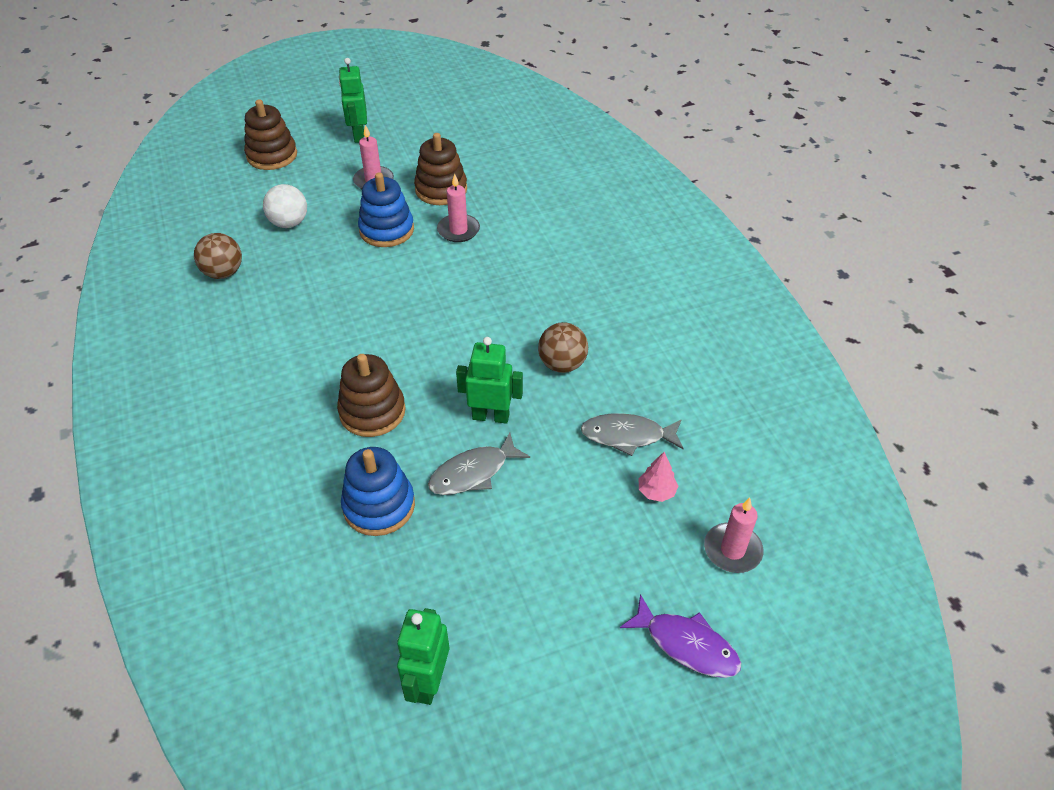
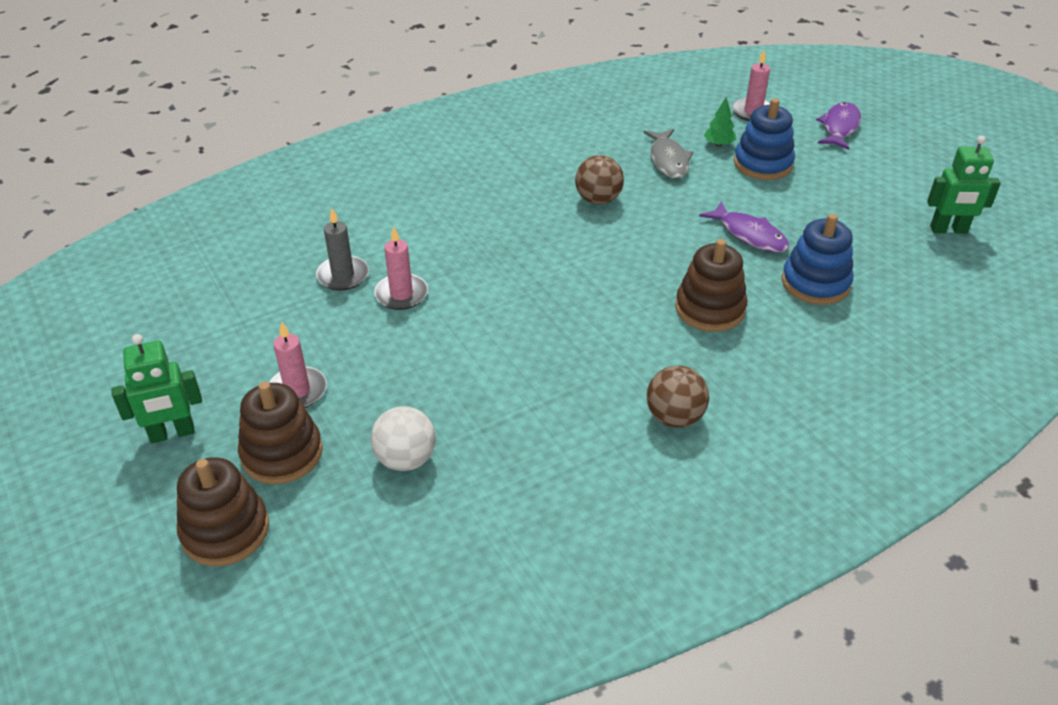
camera: 100 degrees left, 5 degrees down
brown ball [194,233,242,279] -> brown ball moved to [647,366,709,428]
blue stacking toy [358,172,414,247] -> blue stacking toy moved to [734,98,795,180]
brown stacking toy [414,133,467,205] -> brown stacking toy moved to [238,382,323,484]
grey fish [428,433,530,495] -> purple fish [699,201,790,253]
green robot [456,337,523,424] -> none
pink tree [639,452,678,502] -> green tree [704,97,736,146]
none -> grey candle [316,208,369,291]

